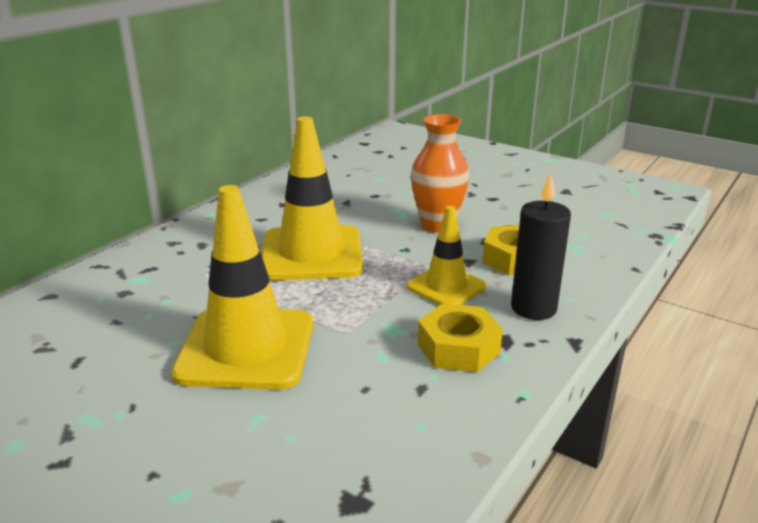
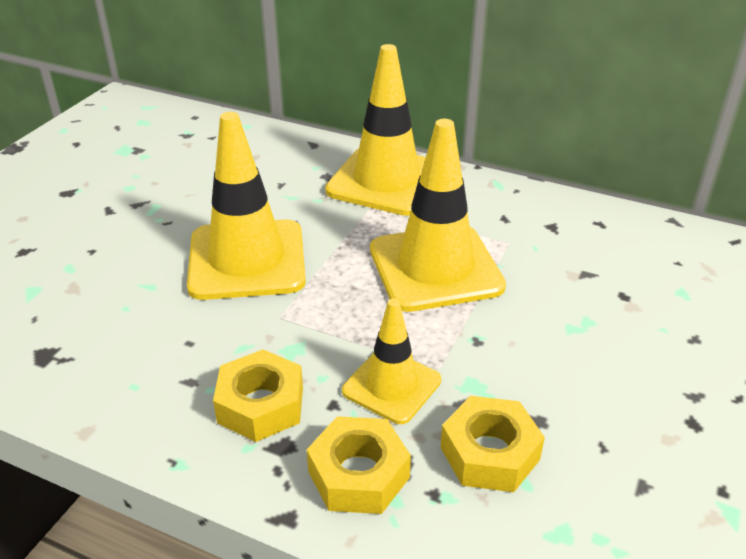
camera: 80 degrees right, 10 degrees up
orange vase [411,114,469,233] -> none
black candle [511,173,571,320] -> yellow nut [307,416,411,514]
none -> yellow traffic cone [325,44,426,216]

